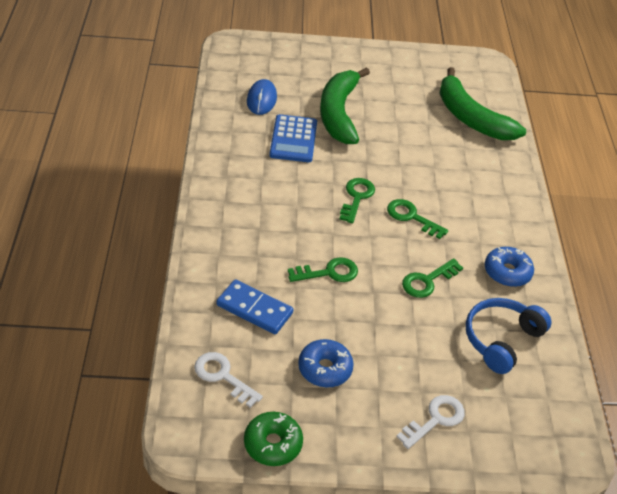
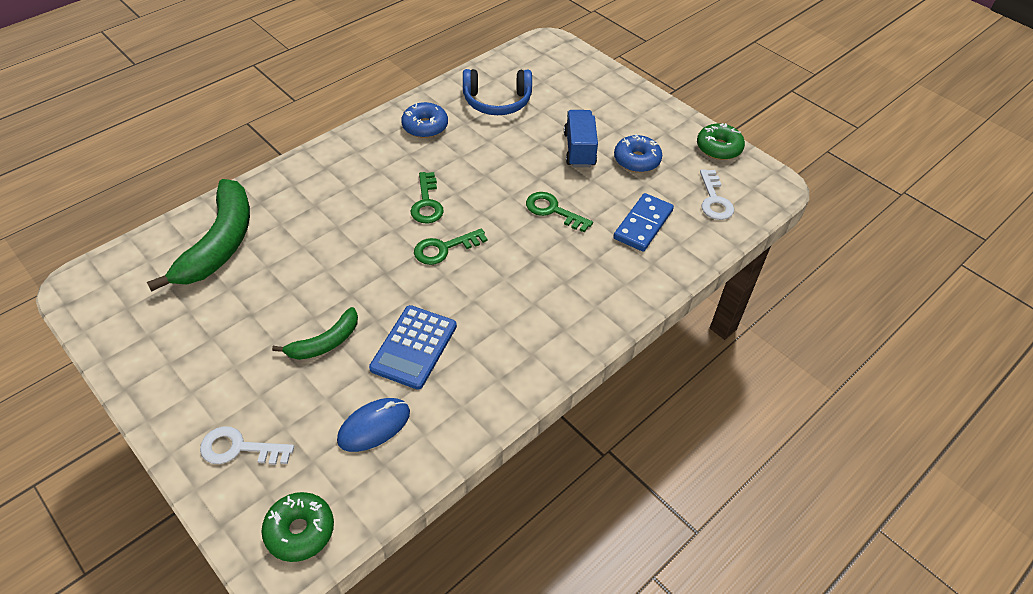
camera: 130 degrees left, 5 degrees up
blue domino [216,279,293,334] -> blue domino turned 45 degrees clockwise [613,193,674,252]
blue calculator [269,114,317,162] -> blue calculator turned 150 degrees clockwise [369,305,457,390]
green banana [320,67,370,144] -> green banana [272,307,358,360], size x0.54
white key [397,395,465,449] -> white key moved to [200,426,294,465]
green key [402,258,463,298] -> none
none -> green donut [261,492,334,562]
none -> blue truck [564,110,598,167]

